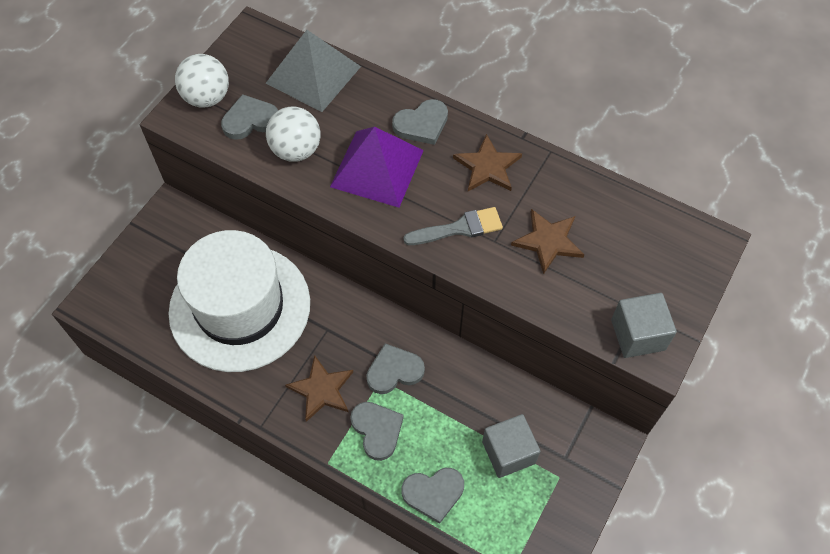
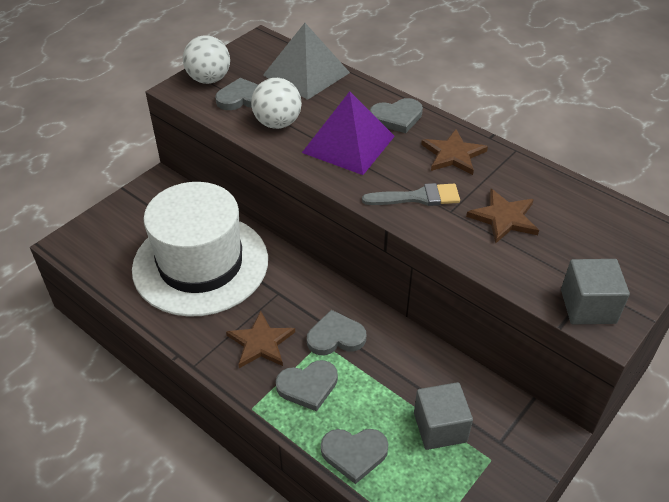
camera: 10 degrees right, 15 degrees down
grey heart [350,402,404,461] -> grey heart turned 90 degrees clockwise [276,360,338,412]

